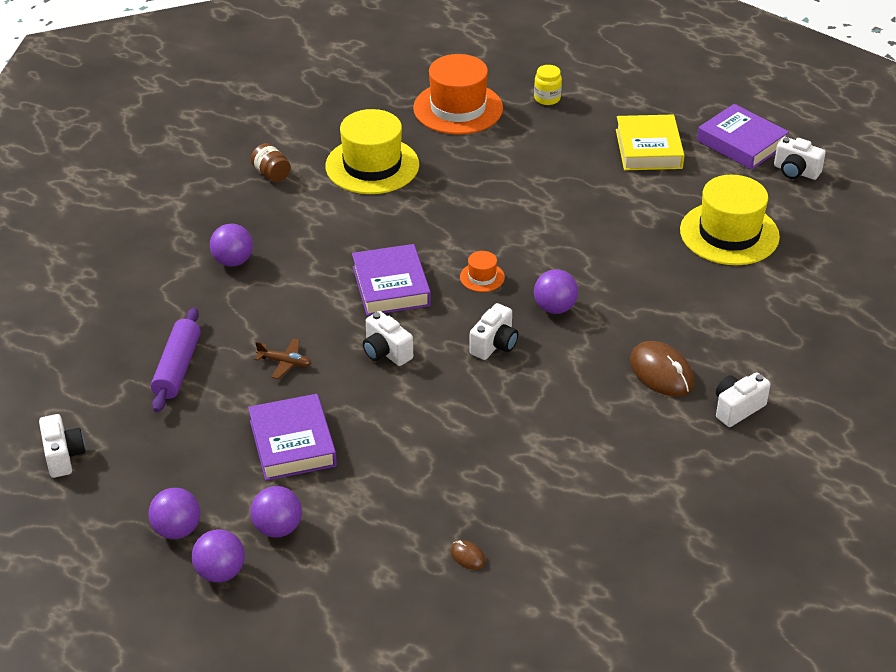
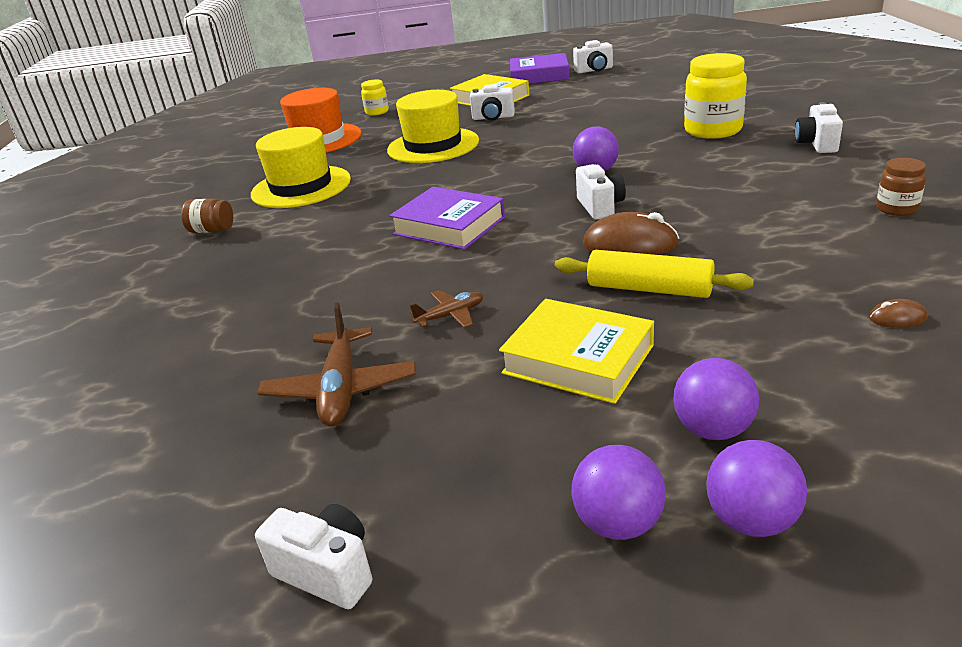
camera: 40 degrees left, 10 degrees down
purple rolling pin [151,308,201,412] -> brown plane [257,302,416,427]
purple ball [210,224,253,267] -> none
purple book [248,394,337,481] -> yellow book [499,299,654,404]
white camera [363,311,413,366] -> white camera moved to [470,84,515,120]
orange hat [460,251,505,292] -> none
brown mouse [630,341,694,397] -> brown mouse moved to [583,212,679,255]
yellow hat [680,175,780,265] -> yellow hat moved to [387,90,479,163]
none -> yellow rolling pin [555,250,754,298]
none -> yellow jar [684,53,747,139]
none -> brown jar [876,158,926,216]

